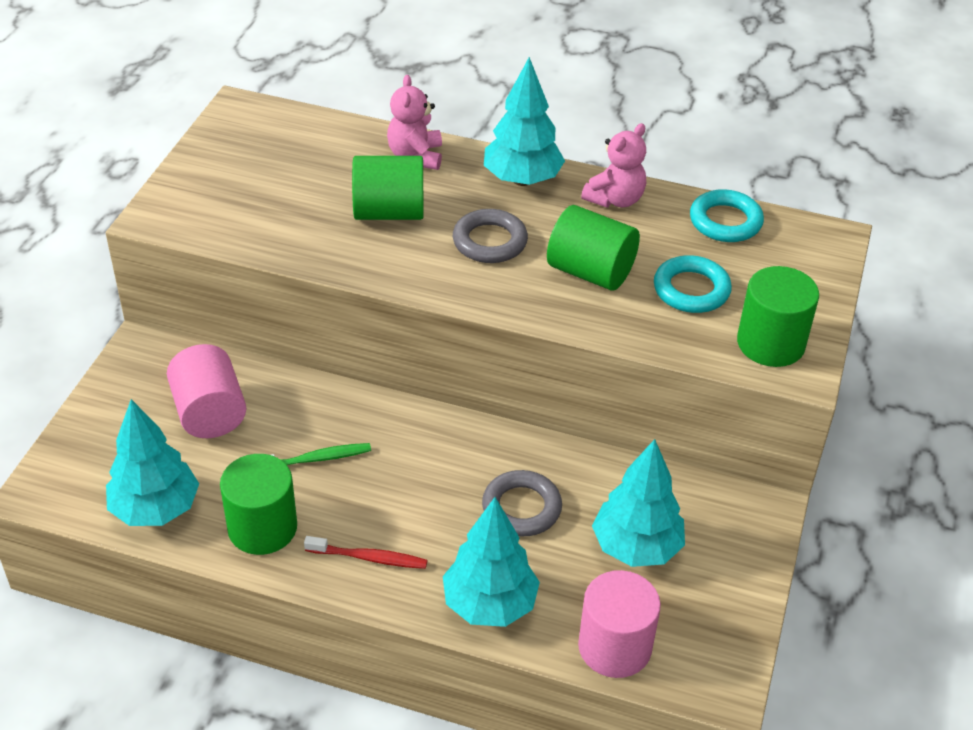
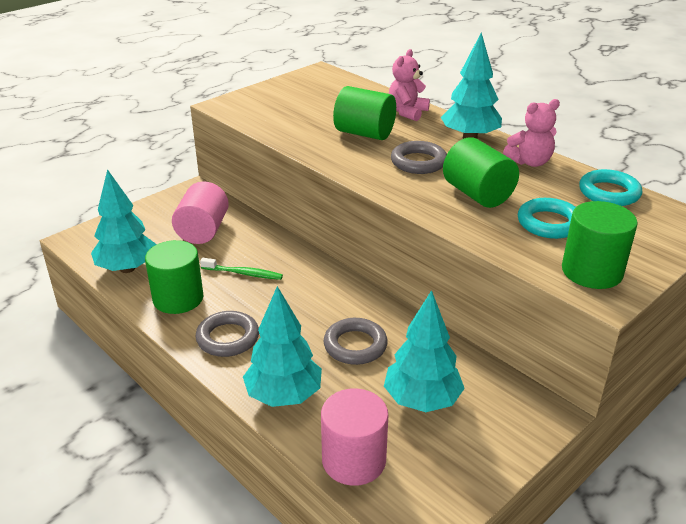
camera: 30 degrees right, 10 degrees down
red toothbrush [304,536,427,569] -> grey ring [195,311,259,357]

